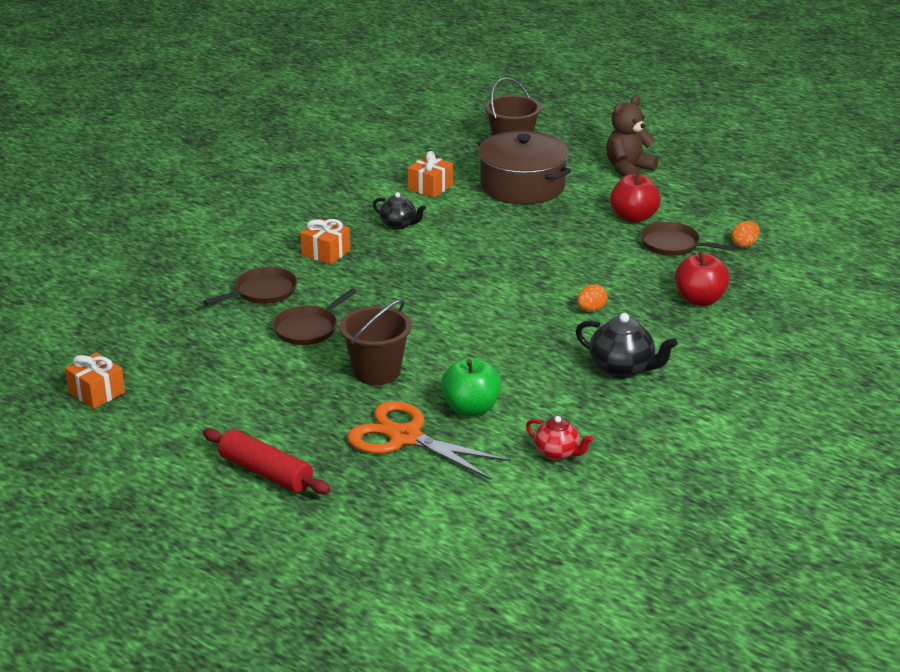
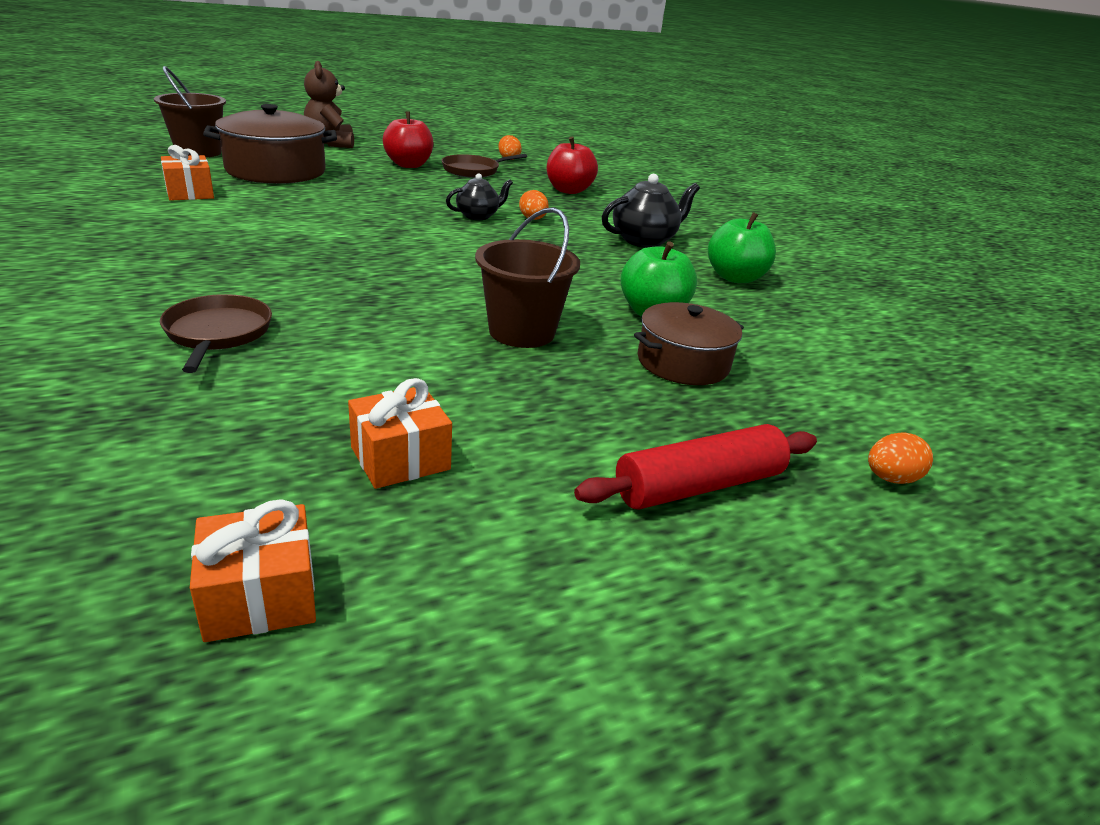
camera: 65 degrees left, 0 degrees up
brown pan [272,288,357,345] -> none
orange gift [300,219,350,265] -> orange gift moved to [348,378,452,489]
orange scissors [347,401,511,480] -> brown pot [634,302,744,385]
black teapot [373,192,426,230] -> black teapot moved to [446,173,513,220]
red teapot [526,416,593,461] -> none
none -> green apple [708,212,776,283]
none -> orange egg [868,432,933,484]

